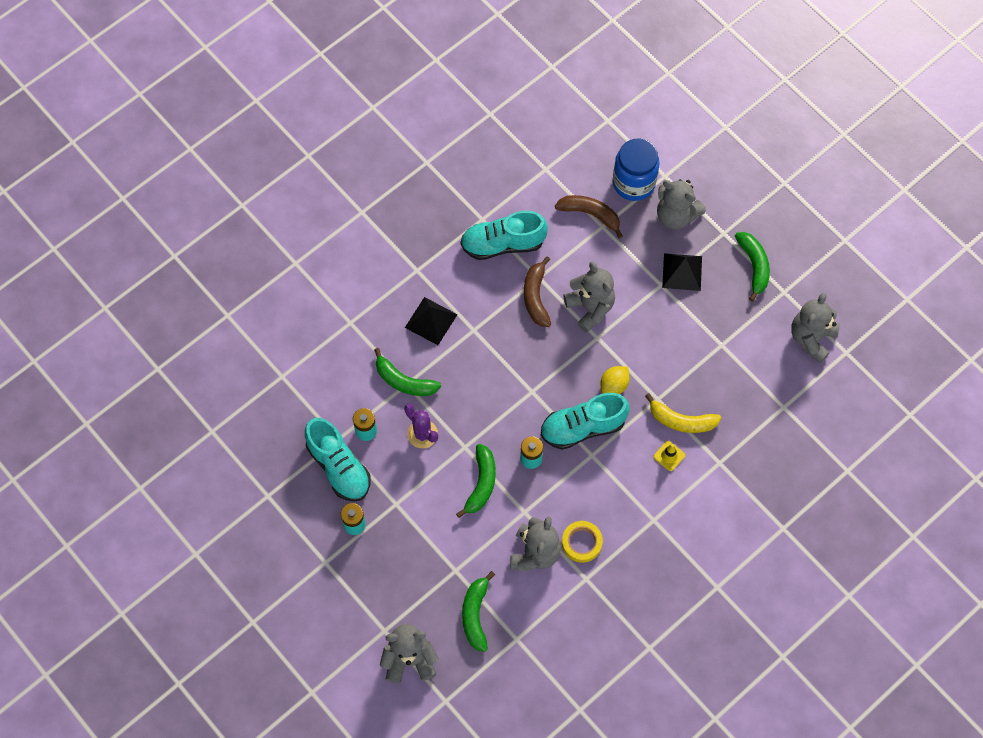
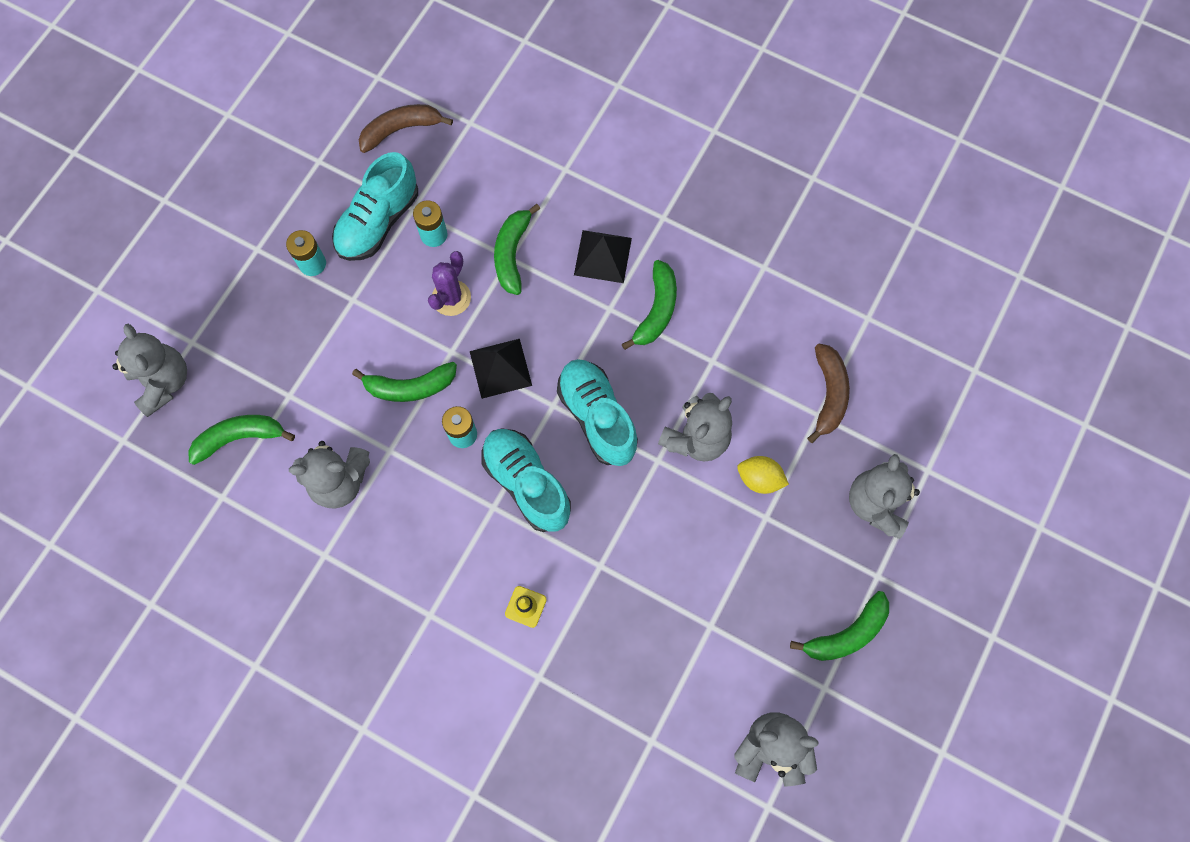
camera: 70 degrees right, 5 degrees up
turquoise shoe [460,211,548,260] -> turquoise shoe moved to [557,359,638,466]
brown banana [524,256,551,327] -> brown banana moved to [359,104,453,153]
yellow tape [562,521,603,563] -> none
yellow lemon [600,366,630,394] -> yellow lemon moved to [737,456,789,494]
blue jar [613,139,660,201] -> none
yellow banana [645,393,721,433] -> none
black pyramid [662,253,702,291] -> black pyramid moved to [470,339,532,399]
none -> green banana [622,260,677,350]

